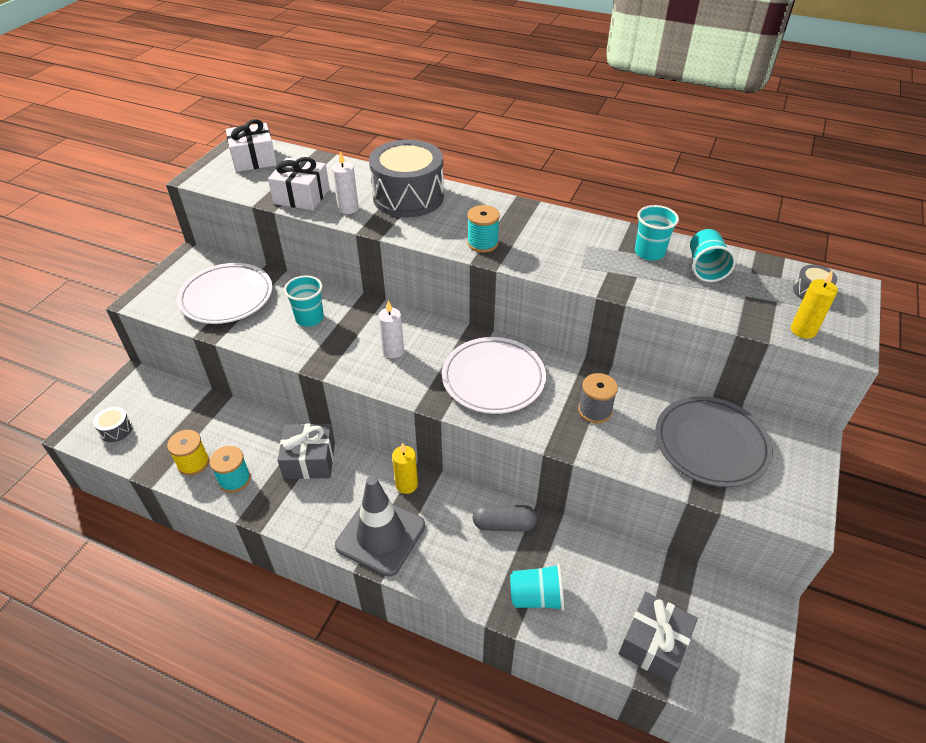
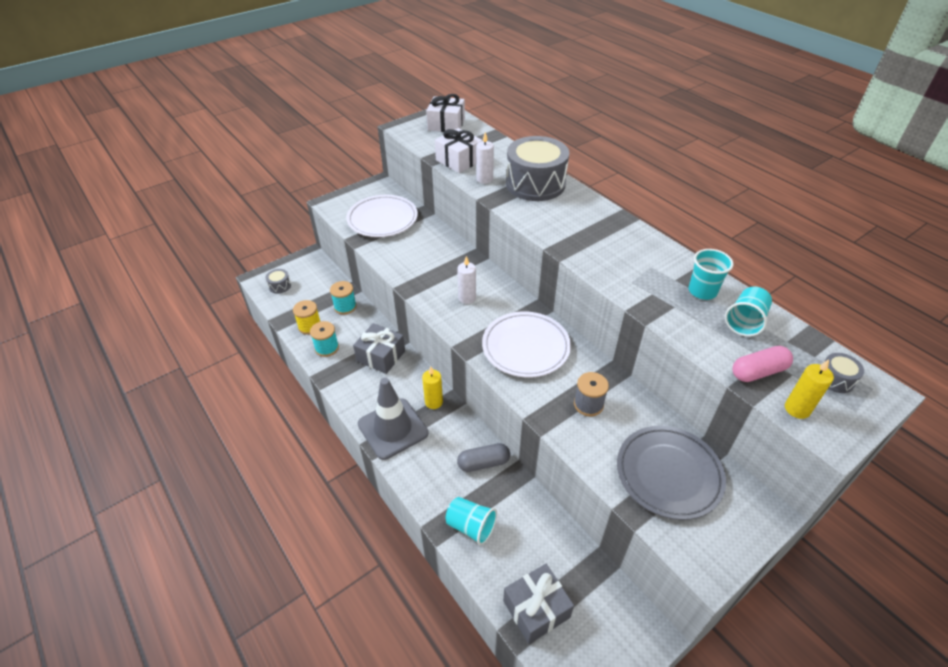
camera: 30 degrees right, 0 degrees up
turquoise cup [284,275,324,327] -> none
turquoise spool [467,205,500,253] -> turquoise spool moved to [330,281,357,315]
grey capsule [473,504,537,532] -> grey capsule turned 45 degrees counterclockwise [457,443,510,472]
none -> pink capsule [732,346,793,382]

